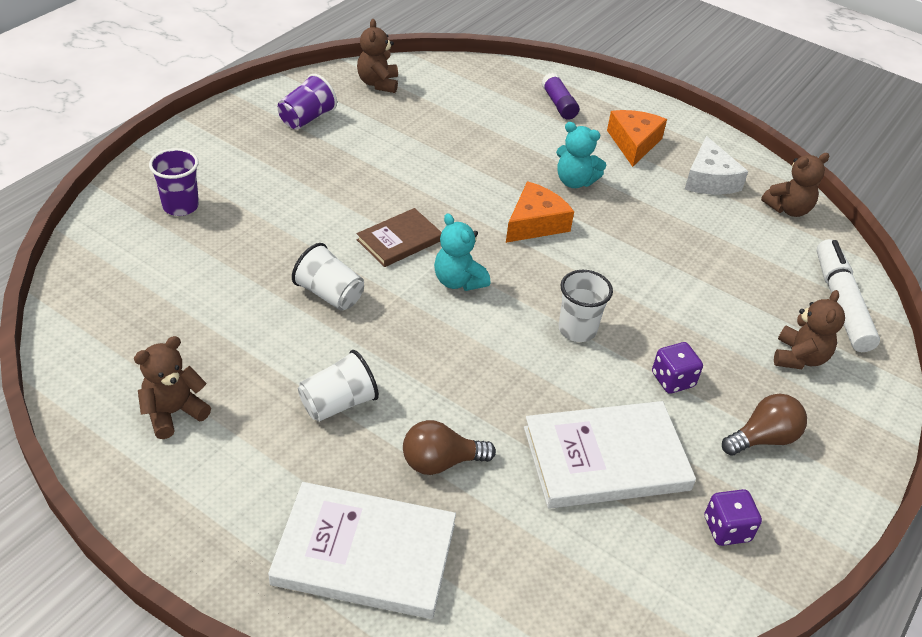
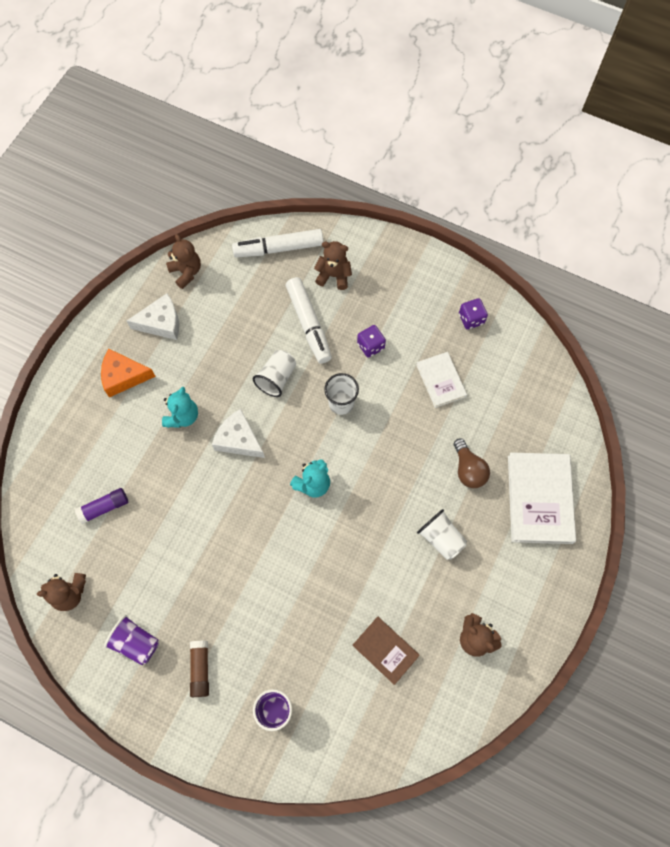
camera: 95 degrees left, 25 degrees up
white cup [292,243,364,311] -> white cup moved to [253,350,296,397]
brown book [357,208,442,267] -> brown book moved to [352,617,420,685]
orange cheese [506,181,574,243] -> white cheese [212,409,265,458]
white book [524,401,696,509] -> white book [416,352,467,408], size x0.59
purple glue stick [542,73,579,120] -> purple glue stick moved to [75,488,128,524]
brown light bulb [722,394,807,456] -> none
none -> brown glue stick [190,641,209,697]
none -> white marker [286,277,332,364]

